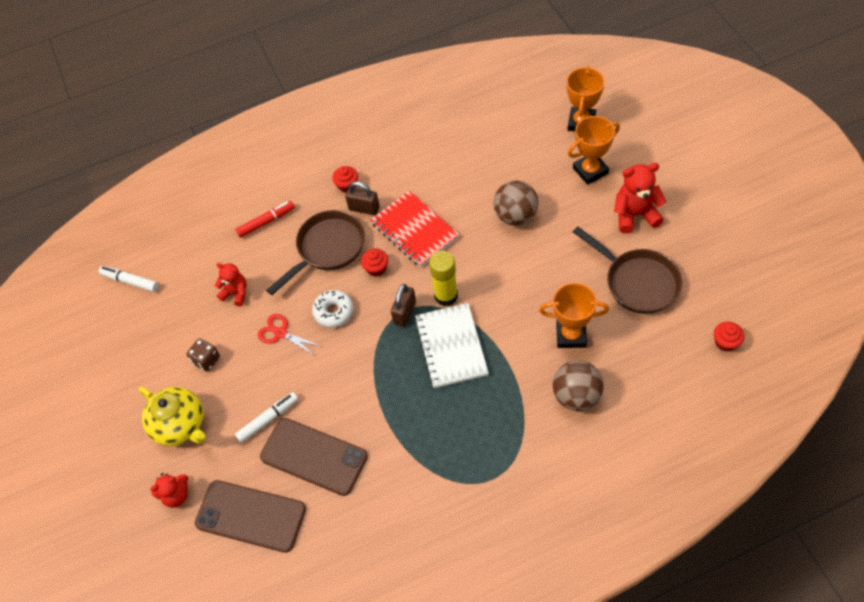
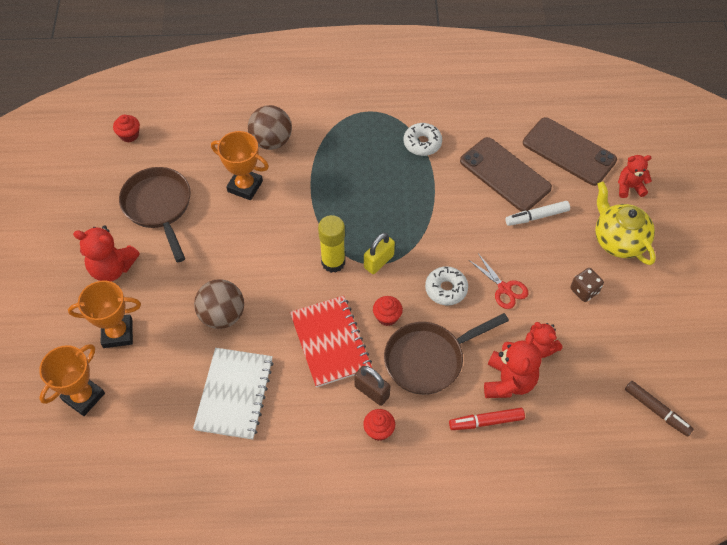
camera: 165 degrees left, 0 degrees up
white marker [99,266,158,292] -> brown marker [625,381,694,437]
brown padlock [391,284,416,327] -> yellow padlock [364,233,395,274]
white notebook [414,303,489,388] -> white notebook moved to [193,348,274,440]
none -> white donut [404,123,442,156]
none -> red teddy bear [484,332,541,398]

